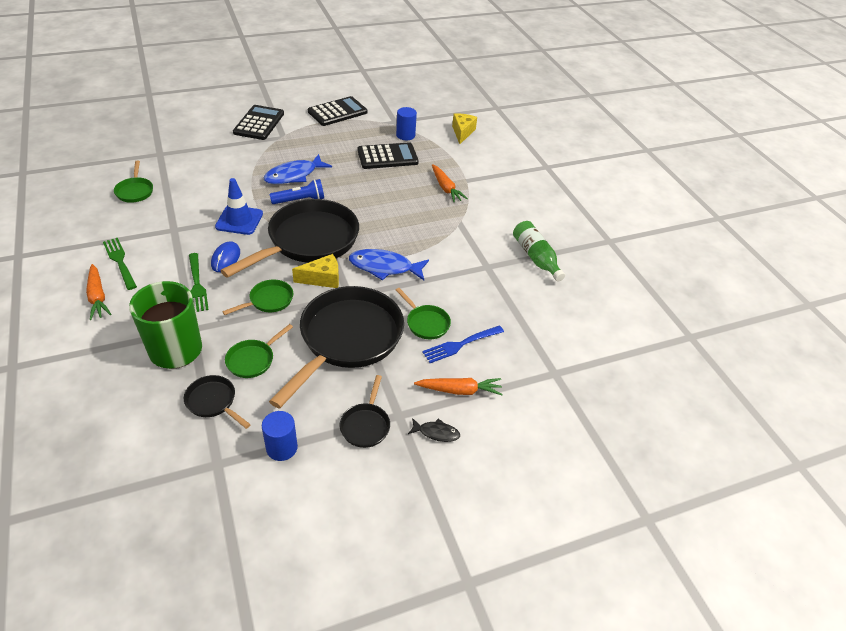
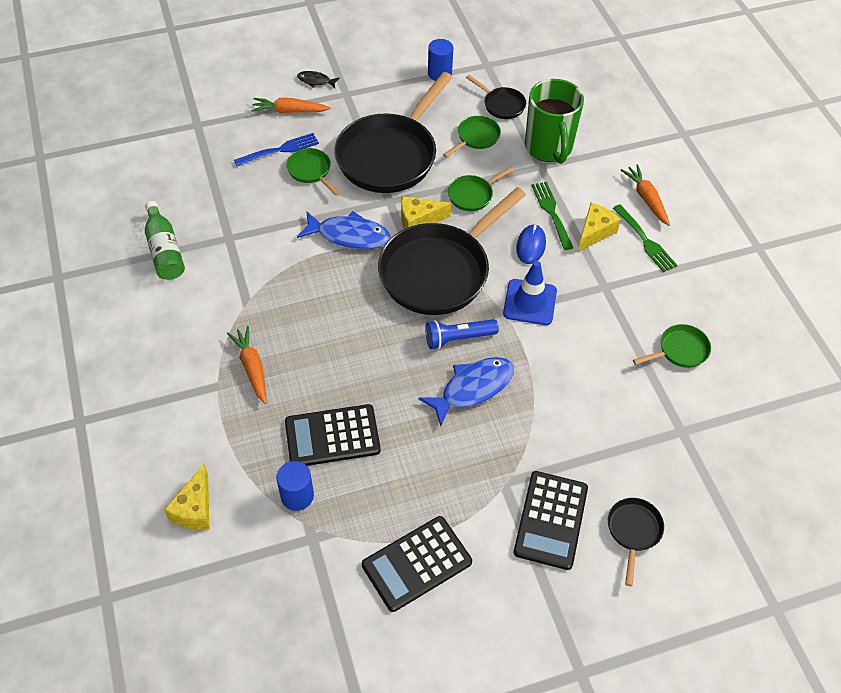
camera: 175 degrees left, 10 degrees up
green pan [114,160,153,203] -> green pan turned 75 degrees clockwise [633,324,711,368]
black pan [340,375,390,448] -> black pan moved to [608,498,664,586]
none -> yellow cheese [578,203,621,252]

